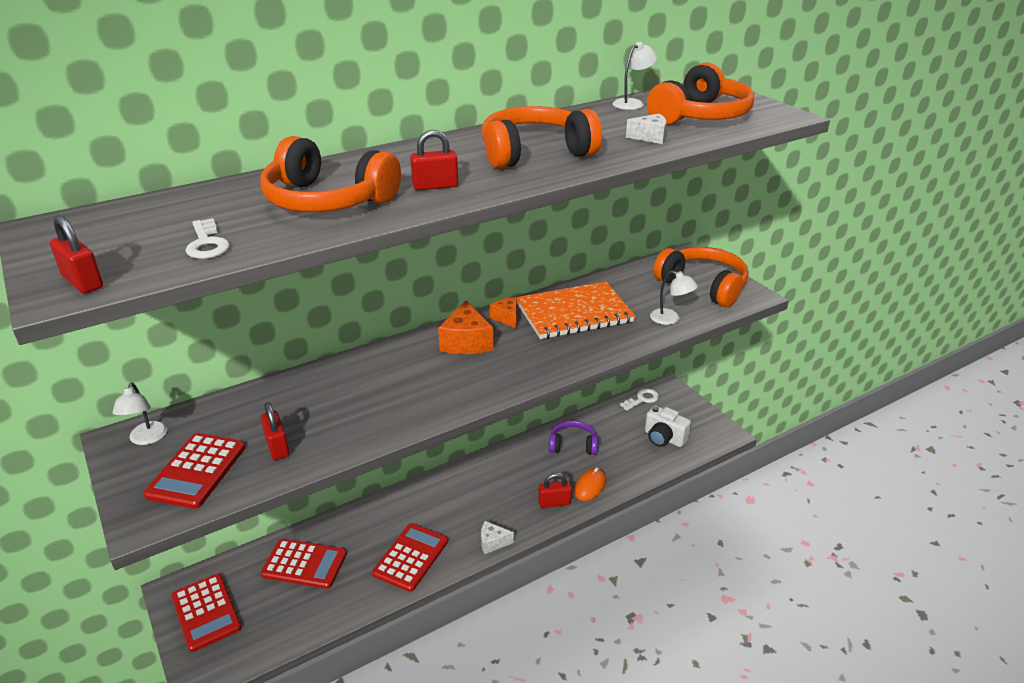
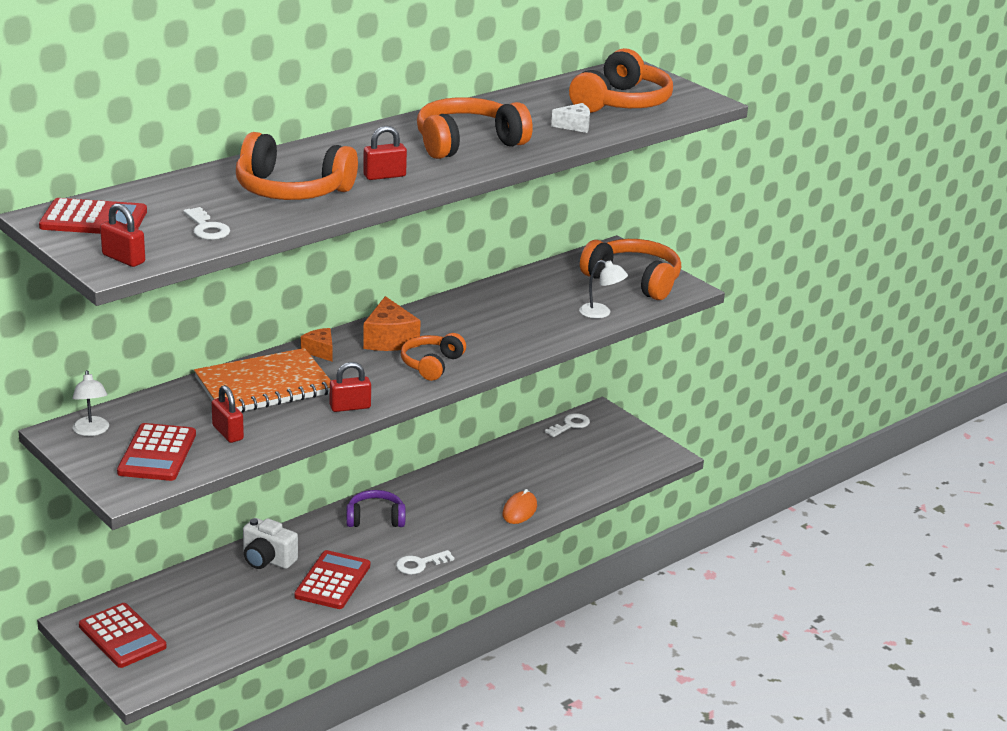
camera: 10 degrees left, 5 degrees down
red calculator [261,539,347,589] -> red calculator moved to [39,198,147,234]
white cheese [481,521,514,554] -> white key [396,550,454,575]
orange cheese [490,298,517,329] -> orange cheese moved to [301,328,333,362]
orange notebook [516,282,636,339] -> orange notebook moved to [194,348,331,412]
red padlock [538,473,572,508] -> red padlock moved to [330,362,371,412]
purple headphones [549,421,598,455] -> purple headphones moved to [346,490,406,527]
white lamp [613,42,657,110] -> none
white camera [645,405,691,447] -> white camera moved to [243,518,298,569]
none -> orange headphones [401,333,466,381]

